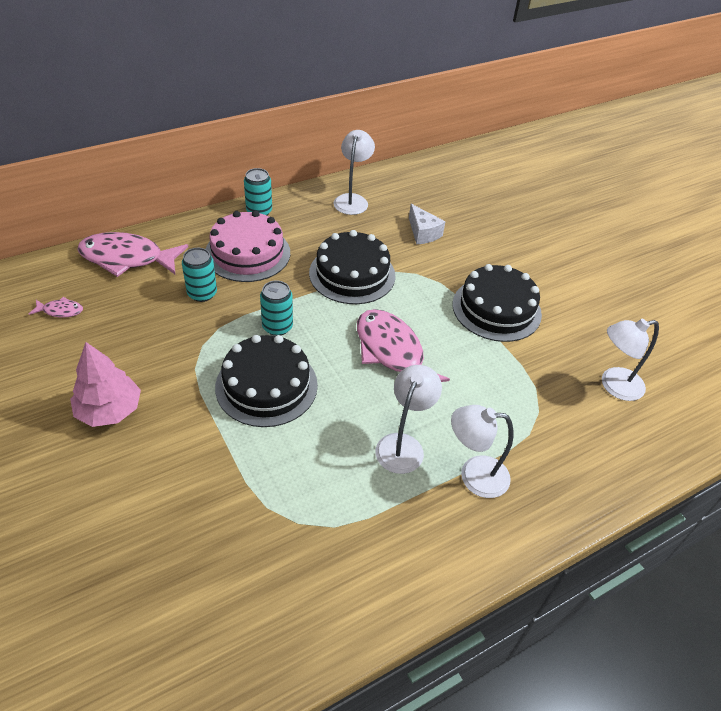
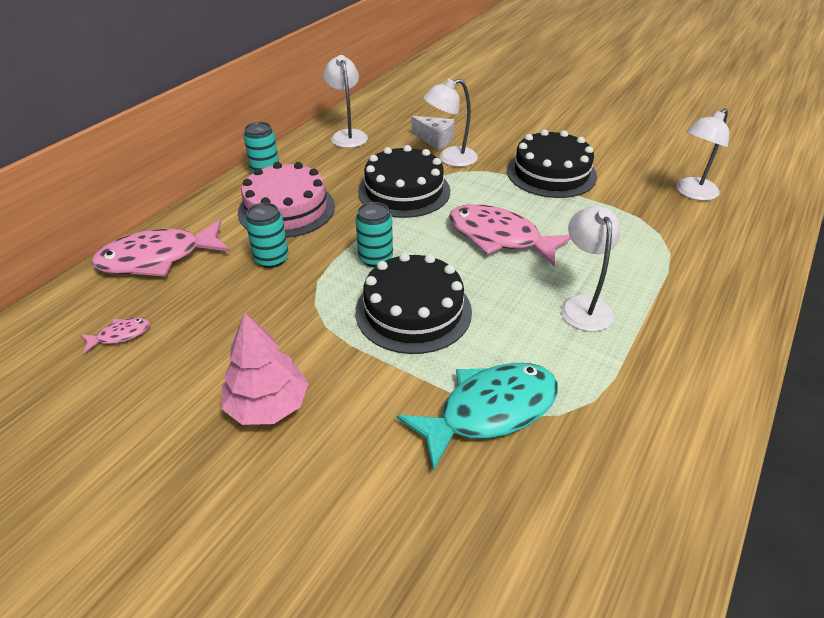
camera: 25 degrees left, 5 degrees down
white lamp [451,405,514,498] -> white lamp moved to [423,79,478,167]
none -> turquoise fish [397,363,558,471]

